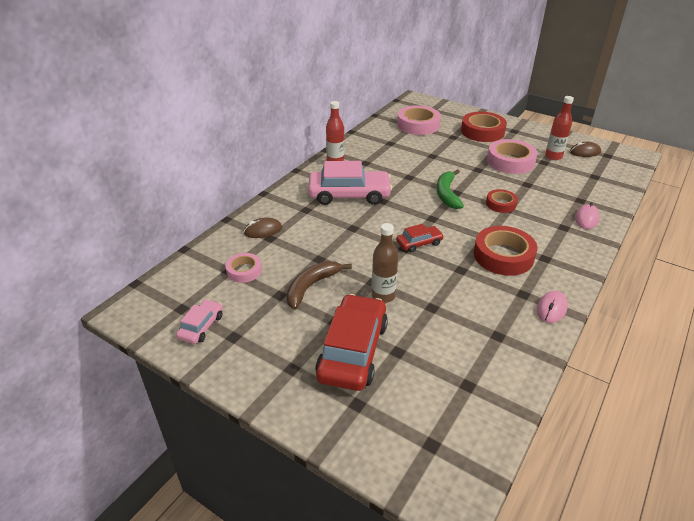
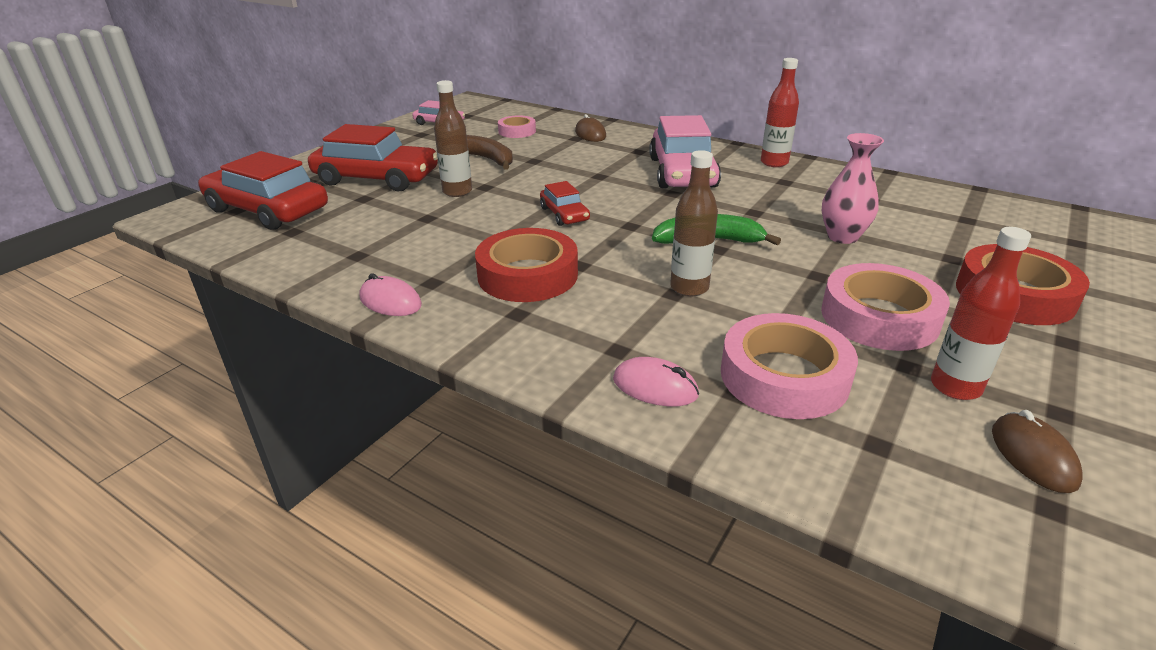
camera: 90 degrees right, 5 degrees down
pink tape [397,105,441,135] -> pink tape moved to [721,313,858,419]
red tape [486,189,518,213] -> brown bottle [670,150,718,296]
none -> red car [198,151,328,230]
none -> pink vase [822,133,884,244]

